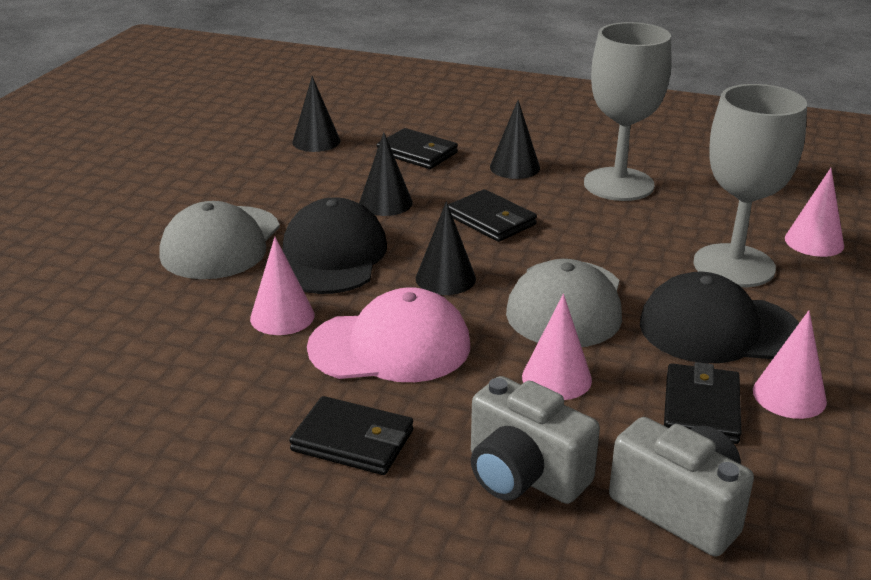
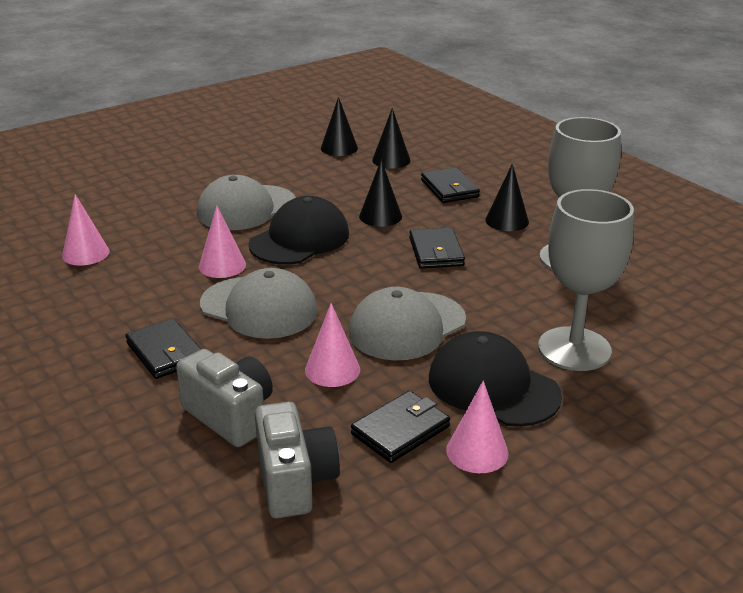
camera: 35 degrees right, 0 degrees up
pink cap [307,287,470,382] -> grey cap [200,268,317,339]
black cone [416,201,476,295] -> black cone moved to [321,97,358,156]
grey camera [471,376,600,504] -> grey camera turned 150 degrees clockwise [176,349,273,447]
pink cone [785,168,844,257] -> pink cone moved to [62,194,110,266]

